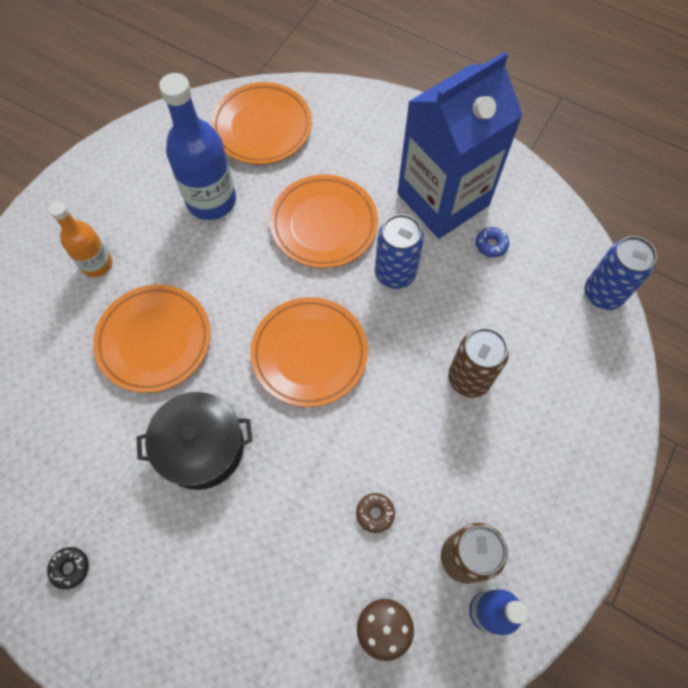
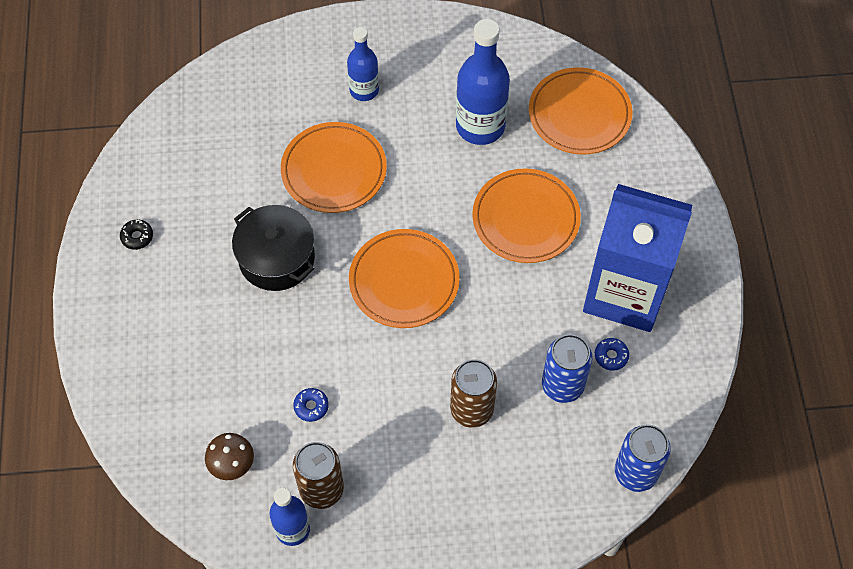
camera: 55 degrees right, 5 degrees down
orange bottle [49,201,112,277] -> blue bottle [347,27,379,101]
brown donut [356,493,395,533] -> blue donut [293,388,329,422]
blue can [375,214,424,289] -> blue can moved to [542,334,592,403]

